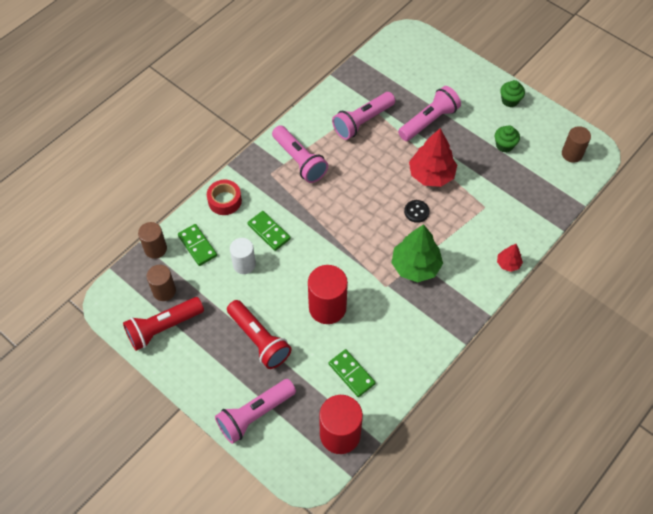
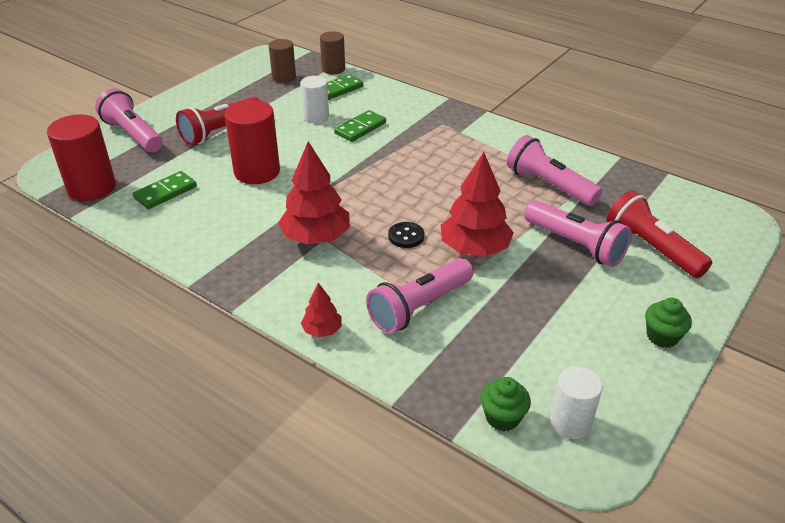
camera: 85 degrees right, 20 degrees down
red flashlight [123,297,204,351] -> red flashlight moved to [607,190,712,278]
red tape [207,180,242,215] -> none
pink flashlight [272,125,328,183] -> pink flashlight moved to [366,258,474,334]
green tree [391,224,443,282] -> red tree [278,141,350,245]
green cupcake [495,126,520,153] -> green cupcake moved to [480,377,531,431]
brown cylinder [562,126,591,163] -> white cylinder [550,366,603,439]

